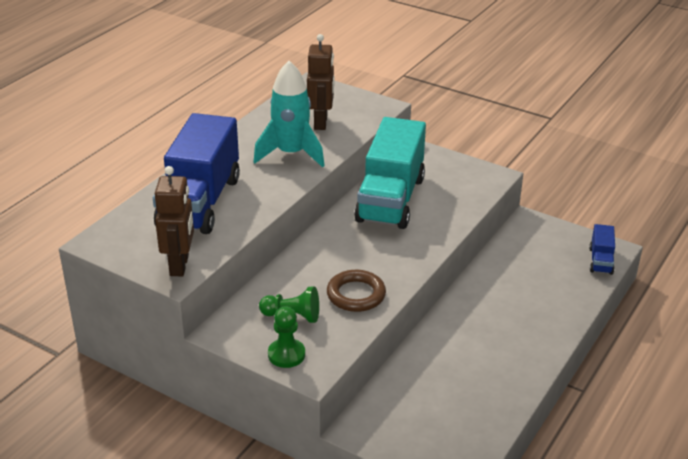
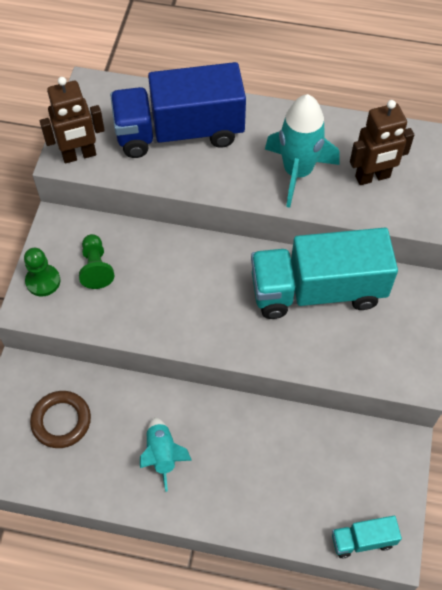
camera: 70 degrees right, 25 degrees up
brown ring [327,270,386,312] -> brown ring moved to [30,391,91,448]
blue truck [589,224,615,275] -> turquoise truck [332,516,402,558]
none -> turquoise rocket [140,417,192,492]

